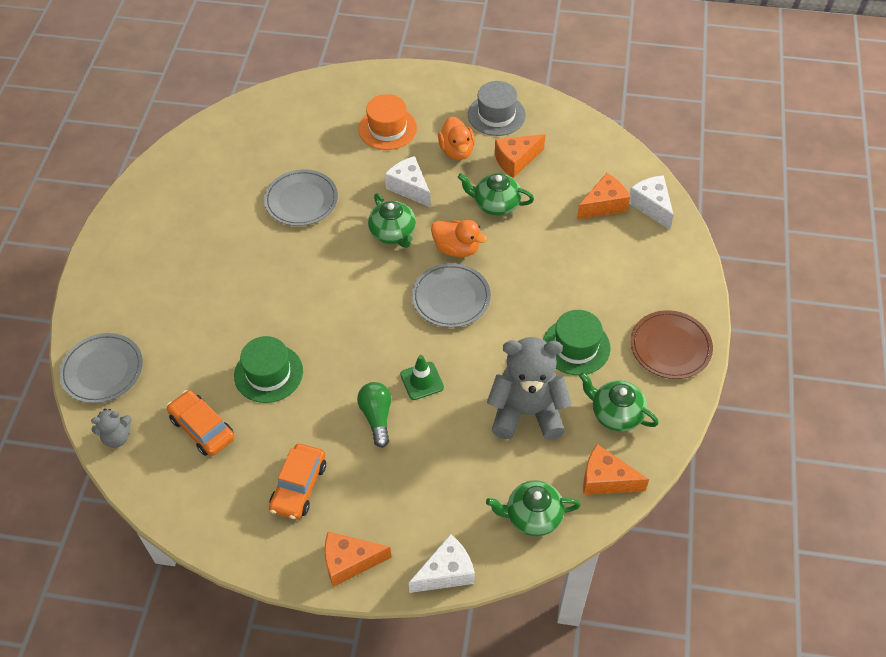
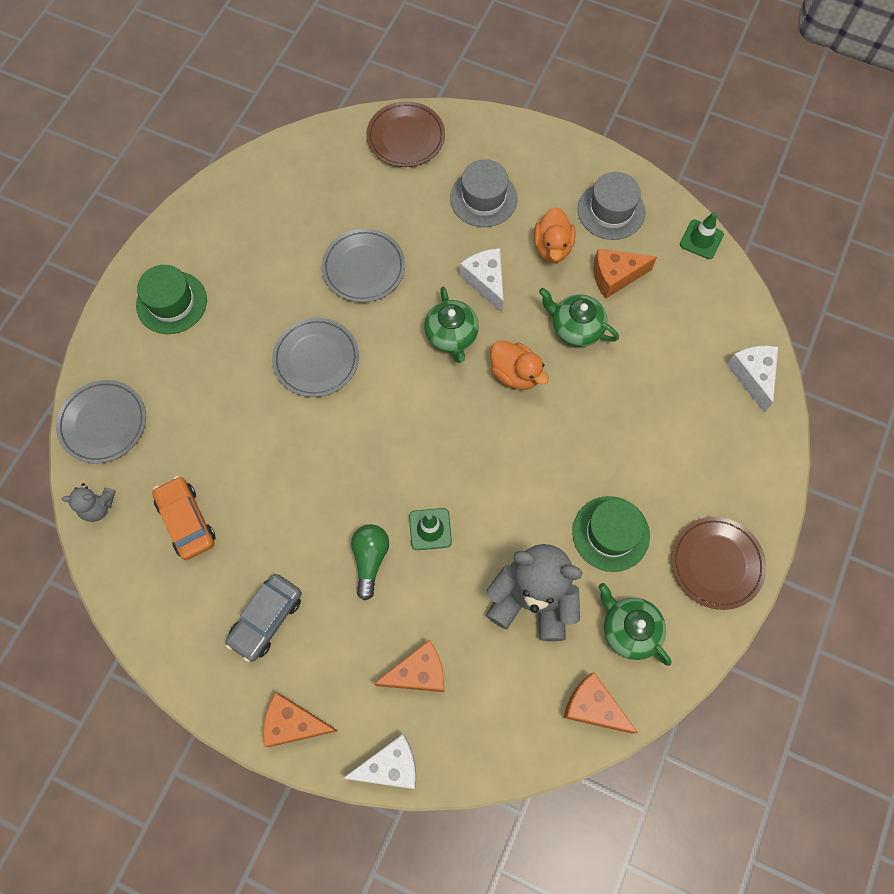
camera: 15 degrees right, 15 degrees up
green hat [234,336,303,403] -> green hat moved to [136,265,207,334]
orange car [269,444,326,520] -> grey car [225,574,302,662]
orange hat [358,94,417,150] -> grey hat [450,159,517,227]
grey plate [412,263,491,328] -> grey plate moved to [272,318,359,397]
green teapot [486,480,581,536] -> none
orange cheese [577,173,630,219] -> orange cheese moved to [374,640,444,692]
none -> brown plate [366,101,445,167]
none -> green traffic cone [680,212,724,259]

